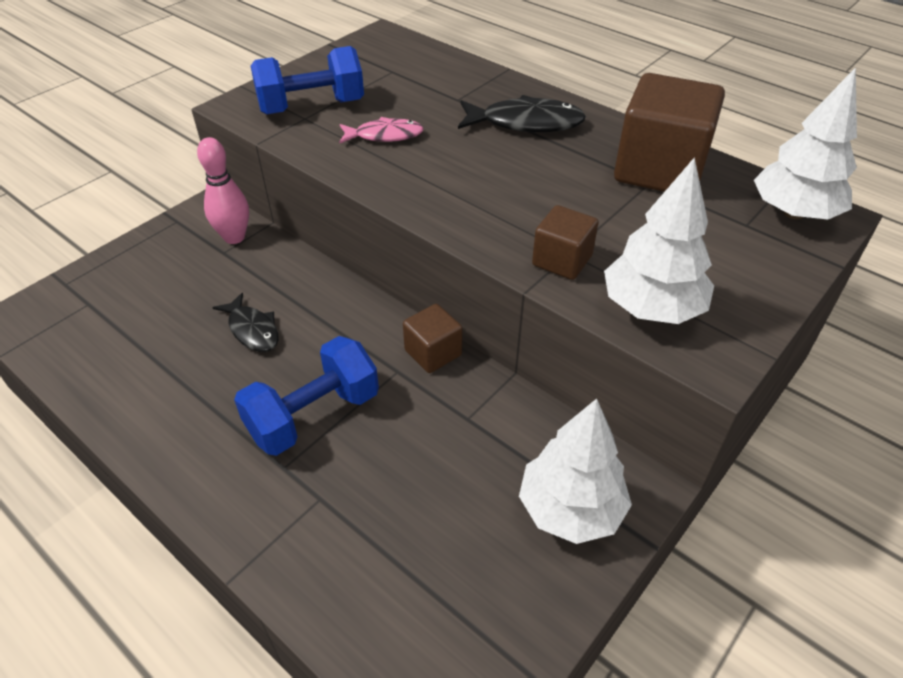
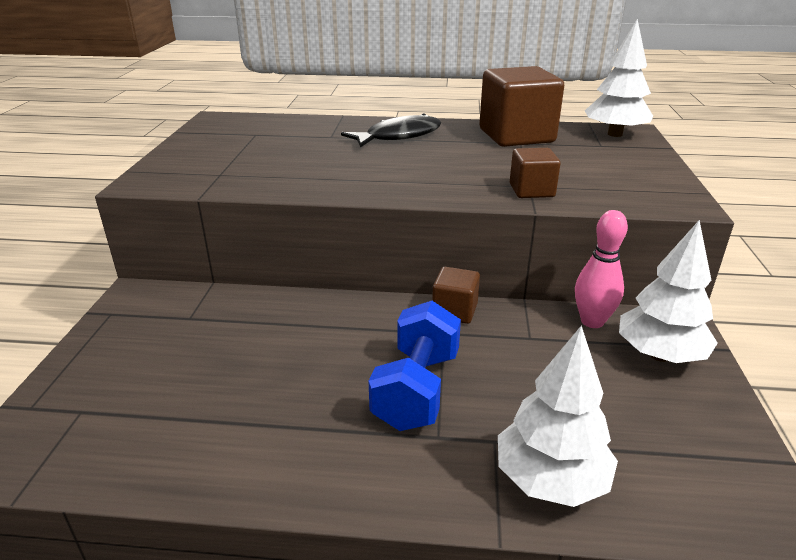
camera: 35 degrees left, 15 degrees down
pink bowling pin [197,137,249,244] -> pink bowling pin moved to [575,210,628,328]
black fish [212,293,279,352] -> none
blue dumbbell [251,46,364,115] -> none
pink fish [339,117,424,143] -> none
white tree [604,157,714,324] -> white tree moved to [498,325,618,507]

